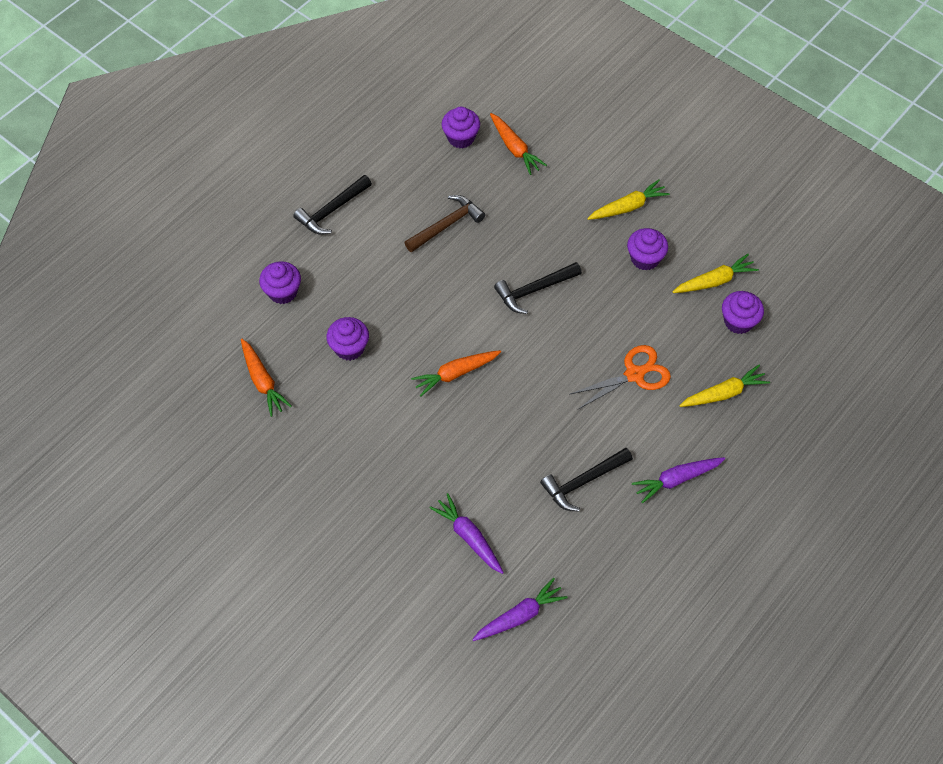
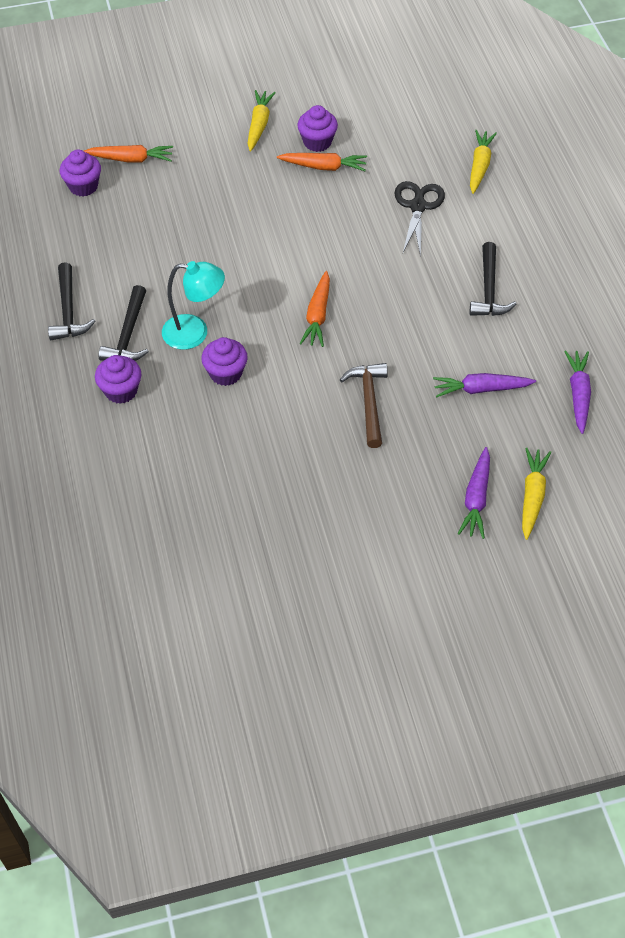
camera: 55 degrees left, 5 degrees down
orange carrot [241,339,292,417] -> orange carrot moved to [277,153,367,171]
brown hammer [404,195,485,252] -> brown hammer moved to [340,363,388,448]
black hammer [494,262,582,314] -> black hammer moved to [99,285,149,361]
orange scissors [569,345,671,409] -> black scissors [394,181,445,257]
purple carrot [632,457,725,503] -> purple carrot moved to [458,447,490,539]
yellow carrot [673,254,759,293] -> yellow carrot moved to [522,448,551,540]
purple cupcake [722,291,764,334] -> none
none -> turquoise lamp [162,261,225,350]

